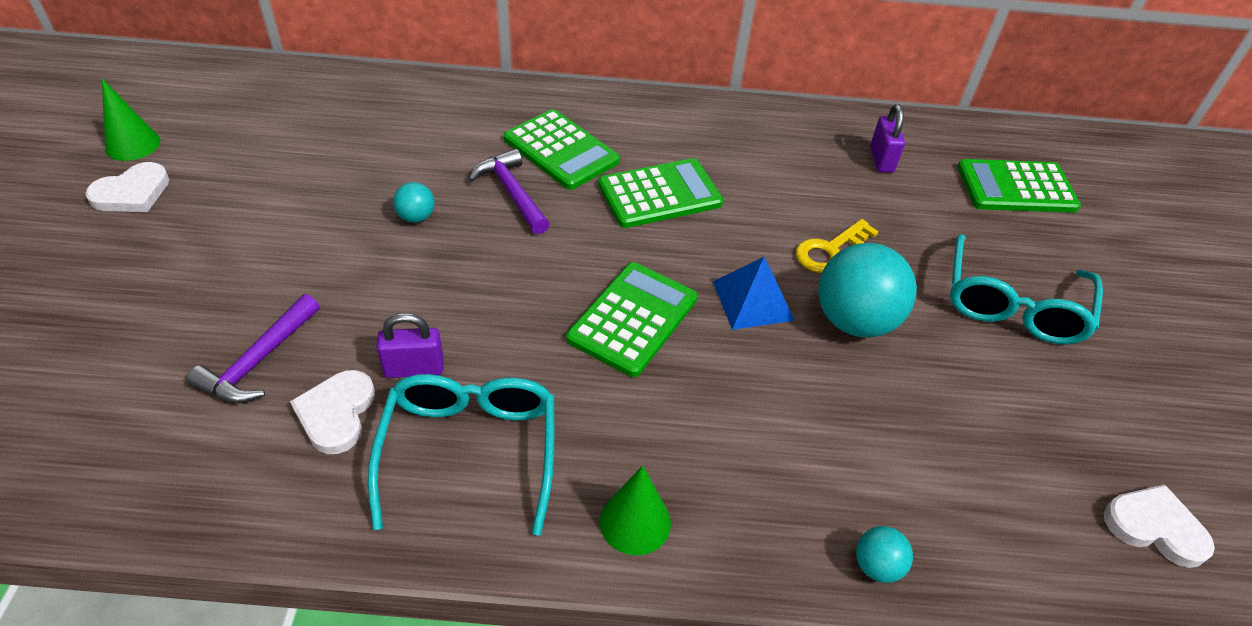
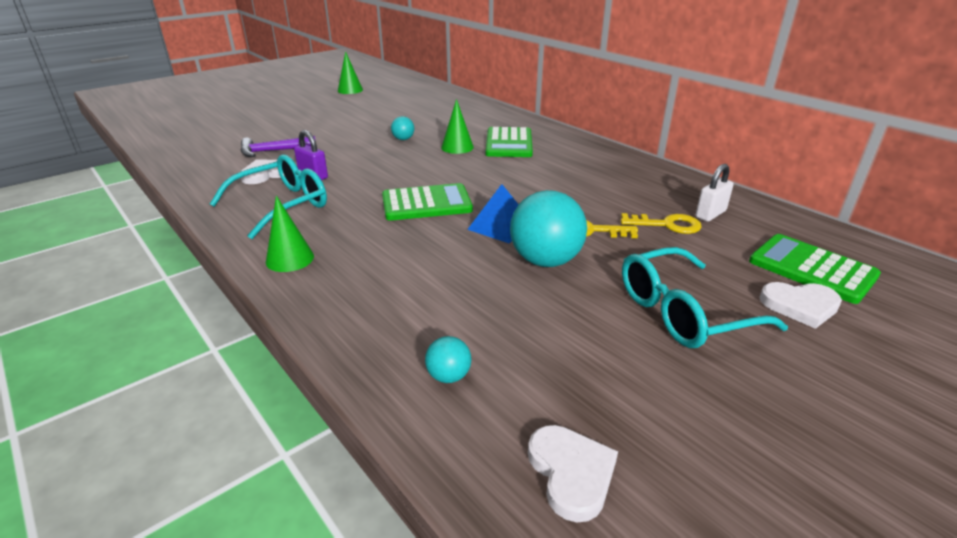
camera: 50 degrees right, 15 degrees down
white heart [85,162,170,212] -> white heart moved to [760,282,842,329]
purple hammer [469,149,549,234] -> green cone [441,99,474,154]
green calculator [598,158,723,228] -> none
turquoise ball [856,526,913,583] -> turquoise ball moved to [425,336,471,383]
purple padlock [870,104,905,173] -> white padlock [695,164,734,222]
none -> yellow key [621,213,702,234]

